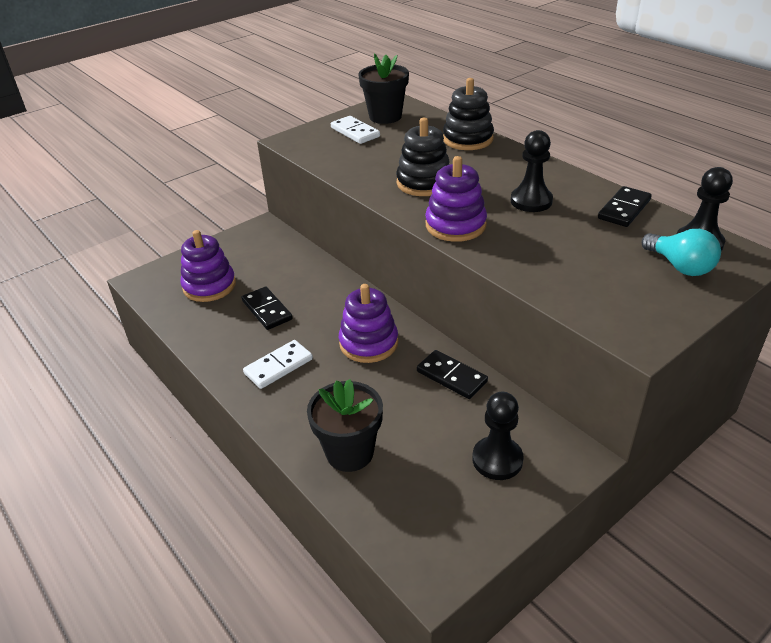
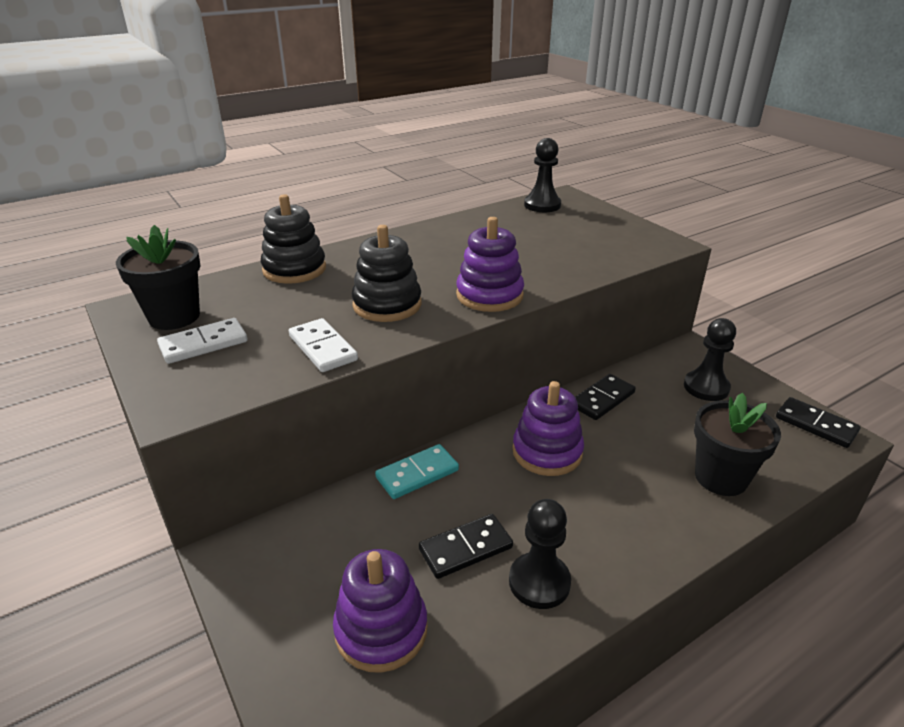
camera: 85 degrees left, 5 degrees down
white domino [243,340,313,389] -> white domino moved to [289,318,358,372]
black pawn [511,130,553,212] -> black pawn moved to [509,499,571,609]
black domino [598,186,652,227] -> black domino moved to [776,397,861,448]
turquoise light bulb [642,229,721,276] -> none
none -> turquoise domino [375,444,459,499]

